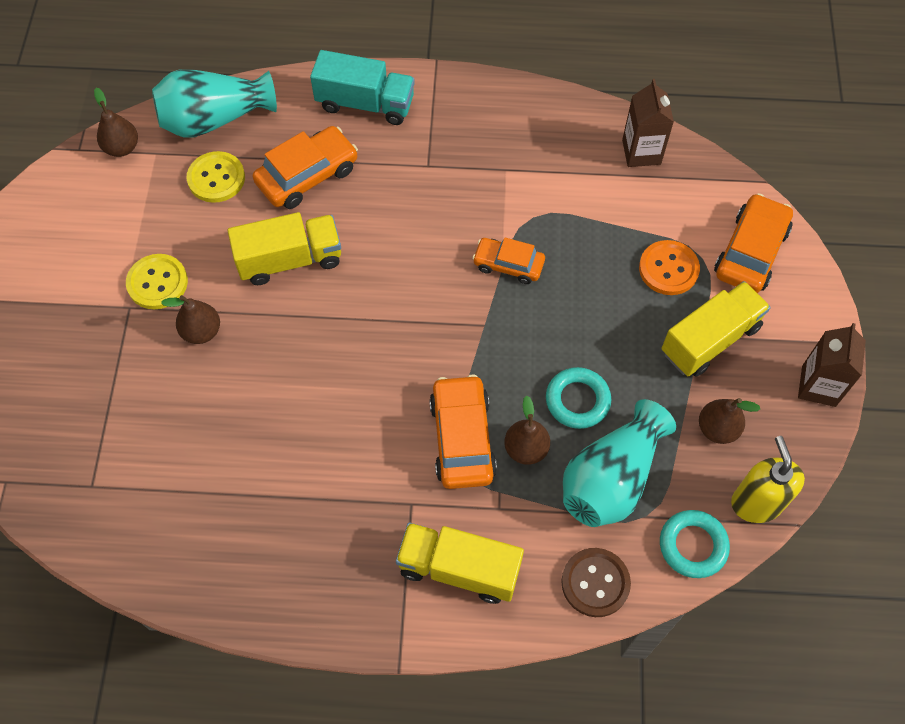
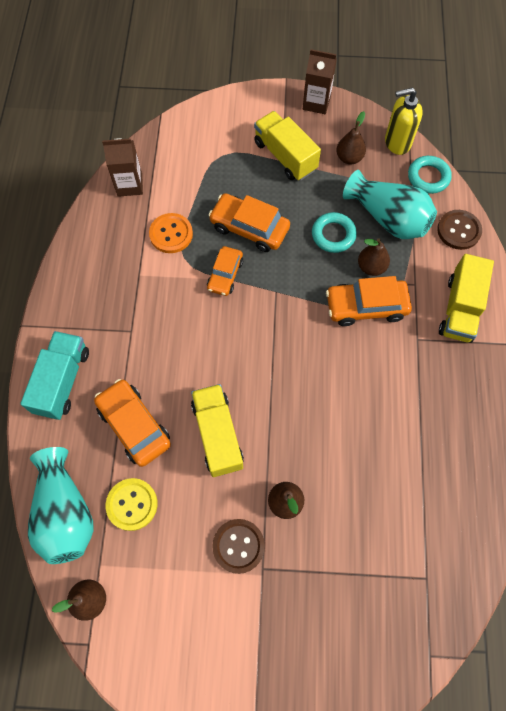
camera: 90 degrees left, 5 degrees up
yellow button [126,254,188,309] -> brown button [212,519,265,574]
orange button [639,240,700,295] -> orange button moved to [149,213,193,253]
orange car [714,193,793,293] -> orange car moved to [209,193,290,252]

